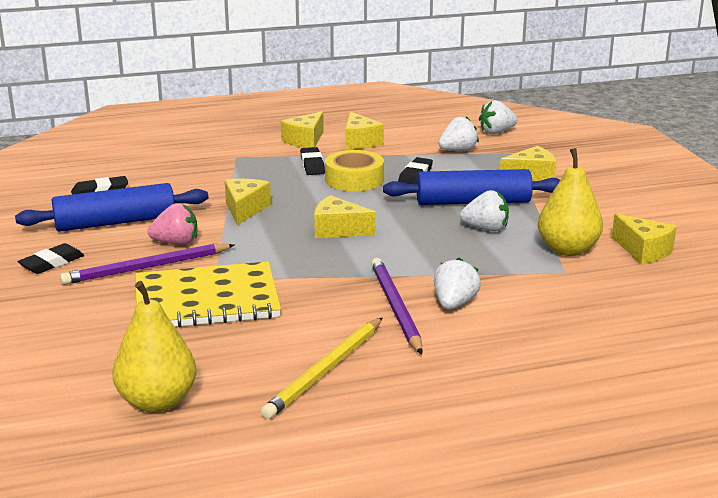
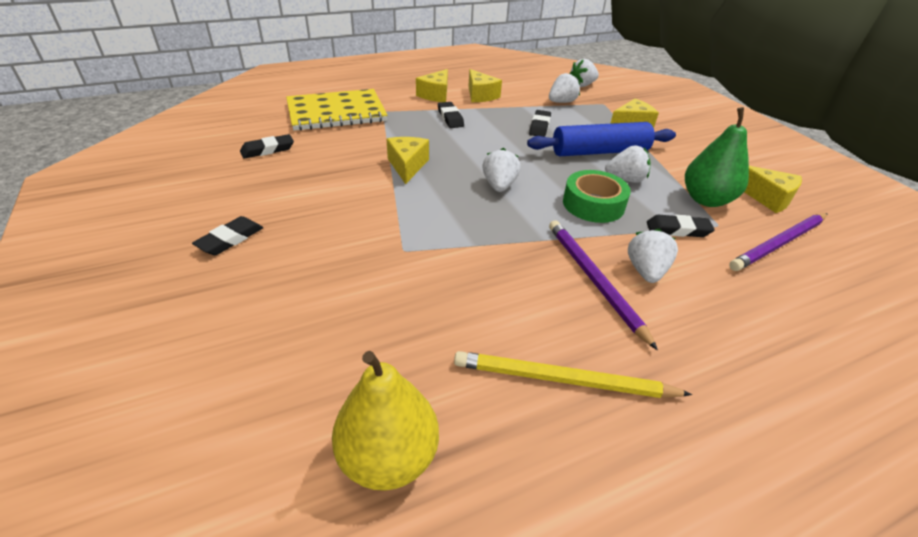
camera: 10 degrees left, 15 degrees up
blue rolling pin [15,183,209,232] -> none
purple pencil [60,244,234,285] -> purple pencil moved to [729,213,828,271]
yellow notebook [136,262,281,327] -> yellow notebook moved to [286,89,388,131]
pink strawberry [147,203,197,245] -> none
yellow pencil [261,318,382,419] -> yellow pencil turned 75 degrees clockwise [454,351,692,398]
yellow cheese [314,195,376,238] -> white strawberry [482,148,521,192]
yellow tape [325,150,384,192] -> none
yellow pear [538,148,603,256] -> green pear [685,107,749,207]
none -> green tape [563,170,631,223]
none -> black eraser [647,215,715,237]

